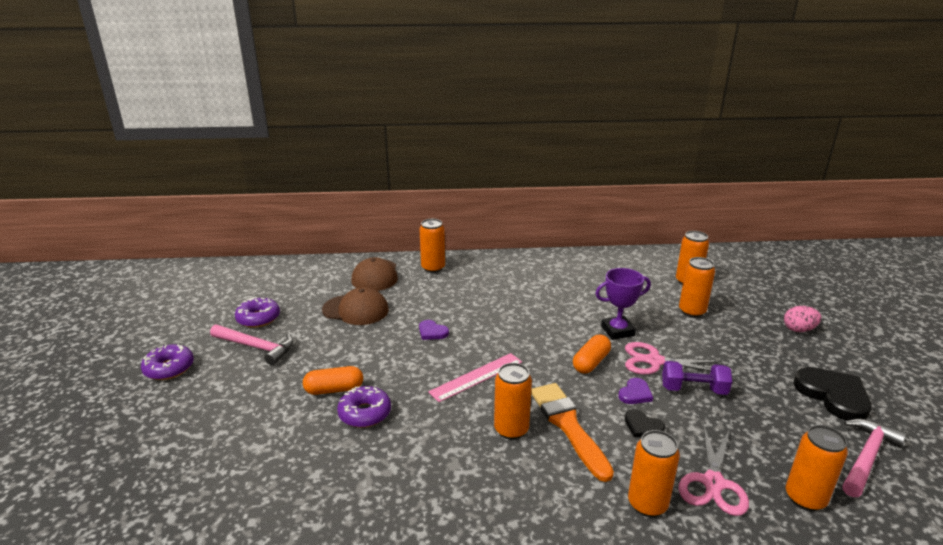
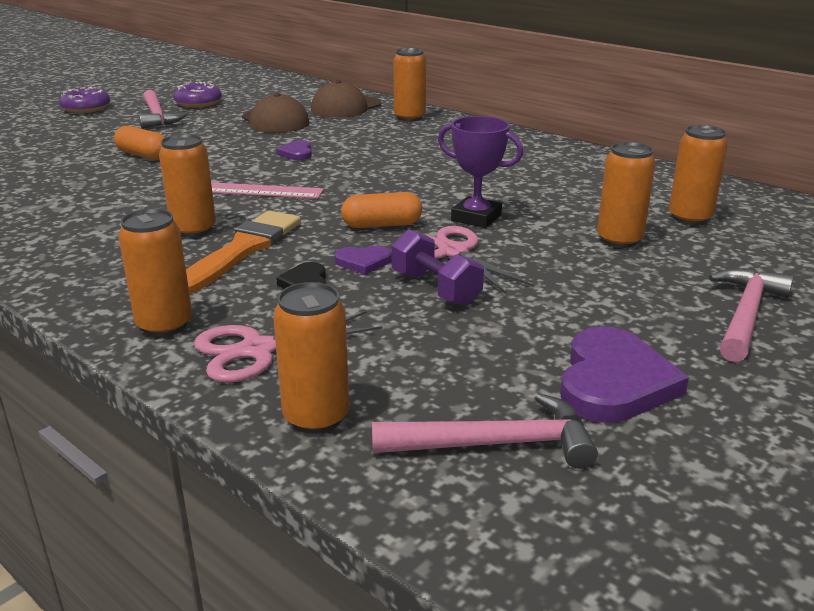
camera: 45 degrees right, 0 degrees up
purple donut [337,386,391,428] -> none
pink egg [784,306,822,332] -> pink hammer [709,268,794,362]
black heart [793,367,872,421] -> purple heart [560,326,689,423]

